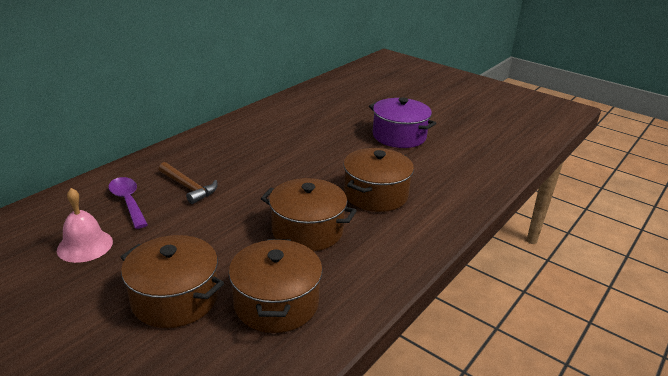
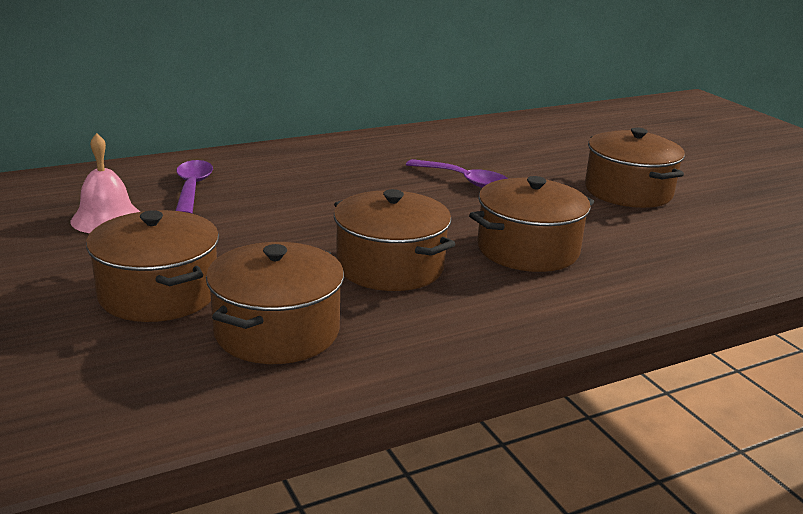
camera: 25 degrees right, 5 degrees down
brown hammer [159,162,218,204] -> none
purple pot [369,97,437,148] -> brown pot [585,127,685,208]
none -> purple spoon [406,159,508,188]

